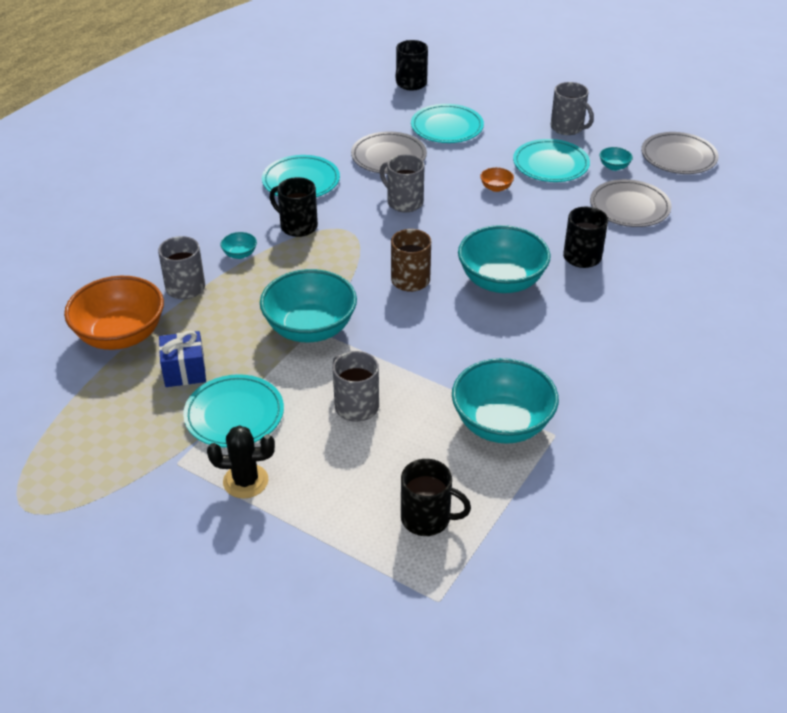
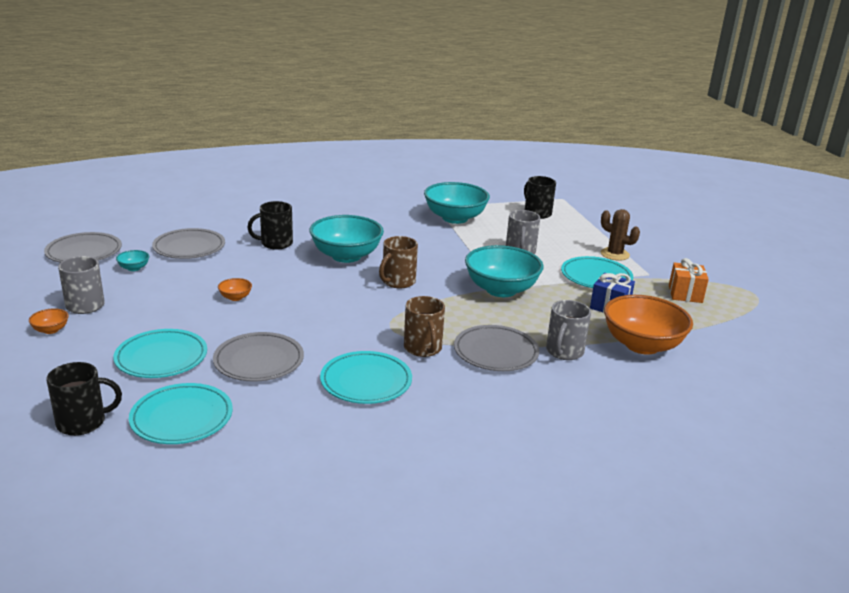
camera: 140 degrees left, 15 degrees down
black cactus [207,425,275,499] -> brown cactus [601,209,640,261]
turquoise bowl [220,232,257,259] -> grey plate [454,325,539,371]
black mug [270,177,318,237] -> brown mug [404,296,445,357]
grey mug [380,154,425,212] -> none
turquoise plate [513,139,590,182] -> turquoise plate moved to [129,383,233,444]
none -> orange bowl [29,308,69,334]
none -> orange gift [669,258,709,303]

